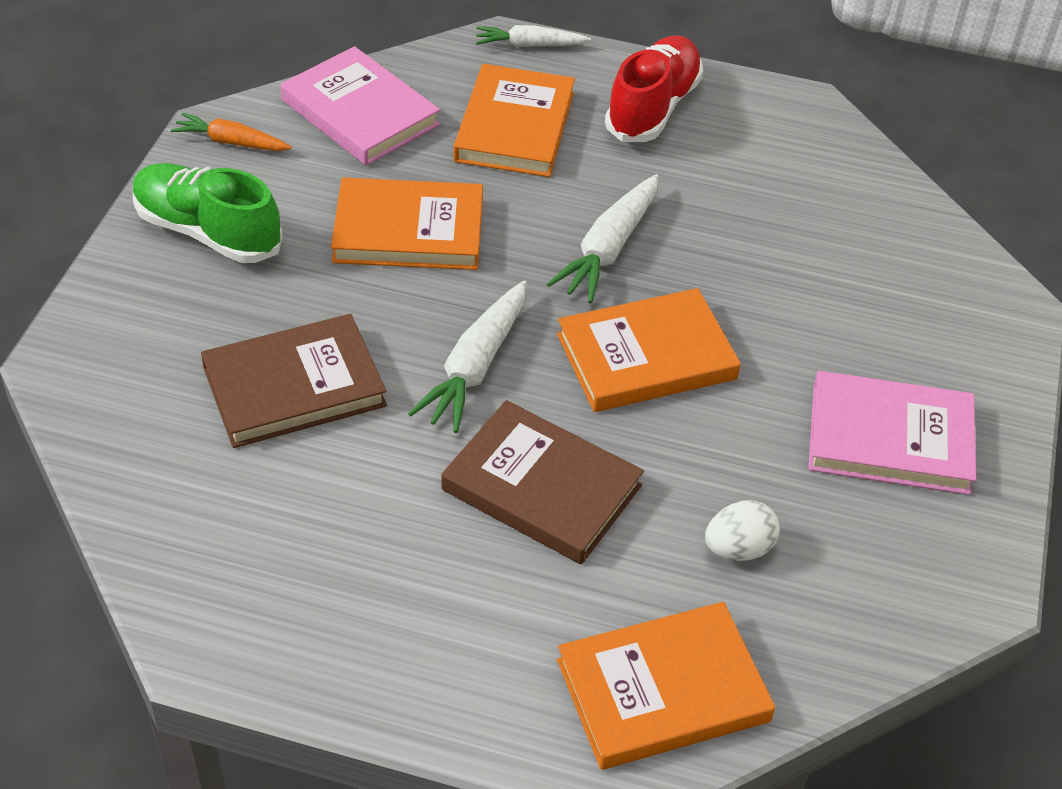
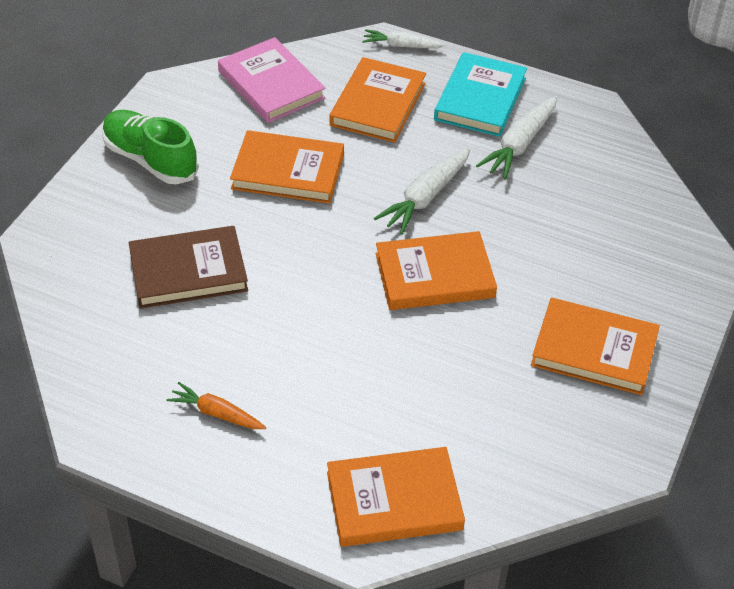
camera: 10 degrees right, 0 degrees up
orange carrot [171,113,292,151] -> orange carrot moved to [166,382,266,429]
white carrot [408,281,527,433] -> white carrot moved to [476,96,557,180]
brown book [441,400,644,564] -> none
red shoe [605,35,703,142] -> turquoise book [434,52,527,137]
white egg [705,500,780,561] -> none
pink book [808,371,976,495] -> orange book [531,298,660,395]

